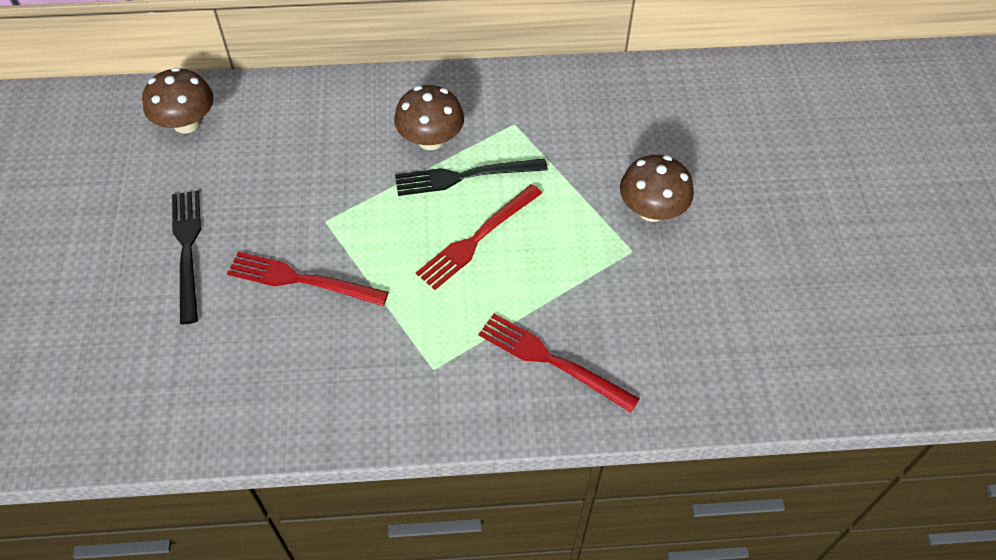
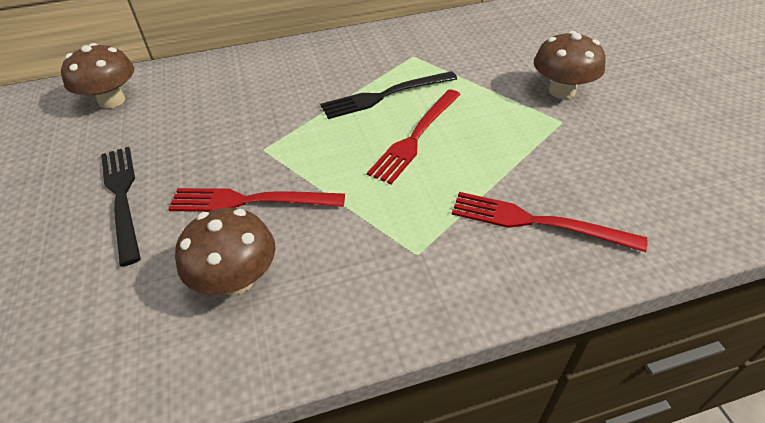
camera: 10 degrees left, 10 degrees down
brown mushroom [394,85,464,150] -> brown mushroom moved to [175,208,275,295]

